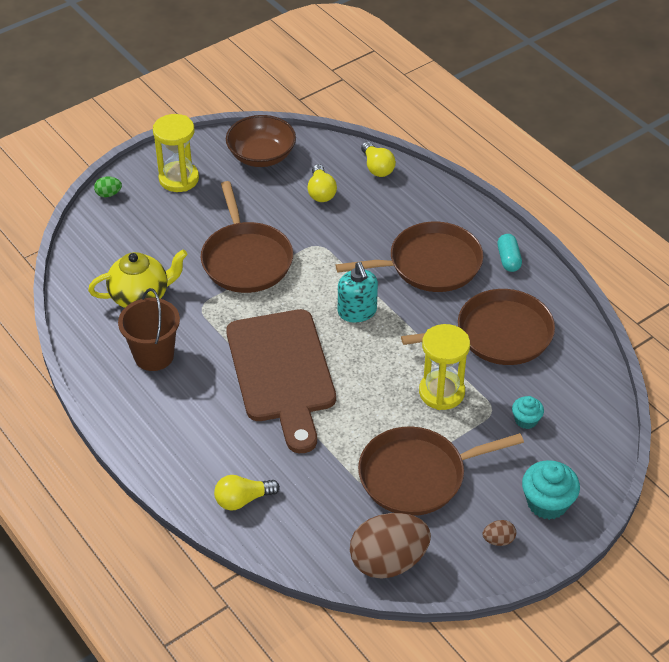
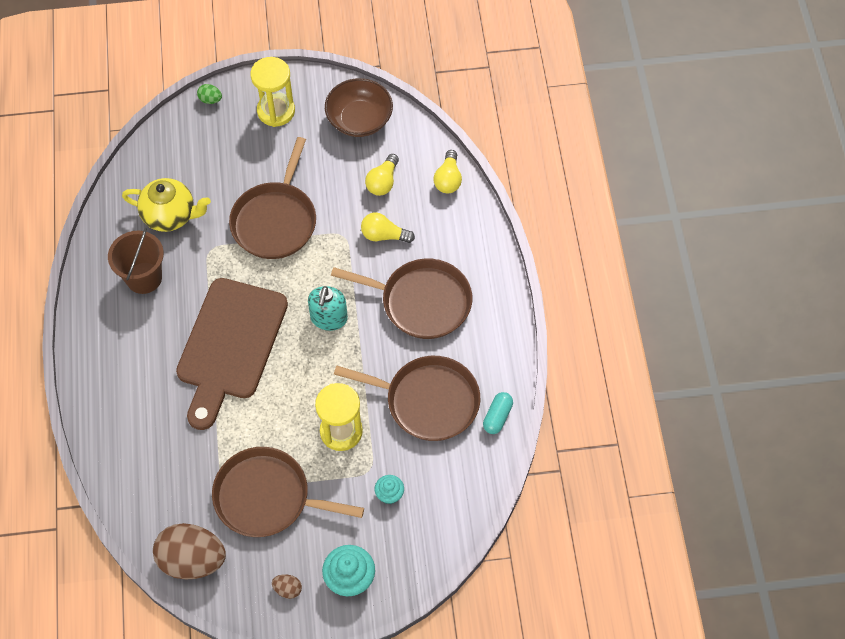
camera: 30 degrees right, 15 degrees up
yellow light bulb [214,475,280,510] -> yellow light bulb moved to [361,212,415,243]
turquoise capsule [497,234,522,272] -> turquoise capsule moved to [483,392,513,434]

